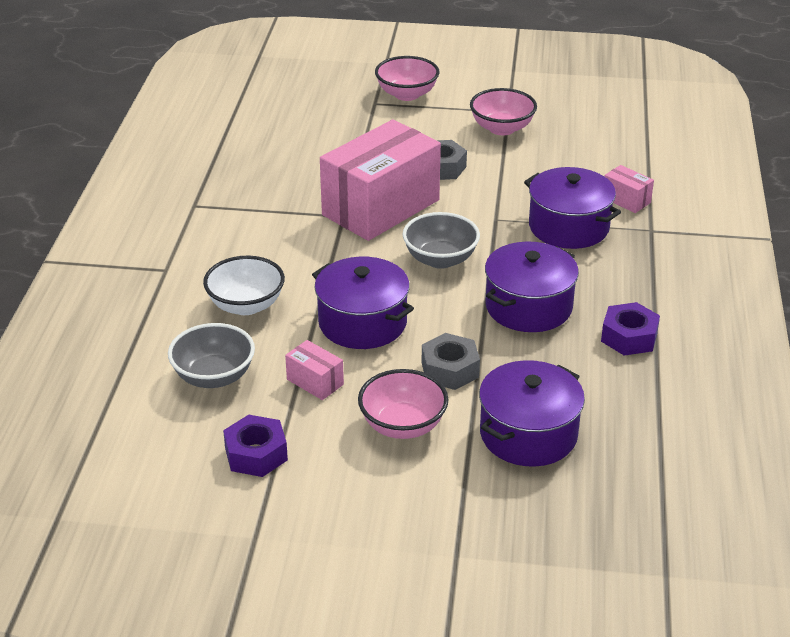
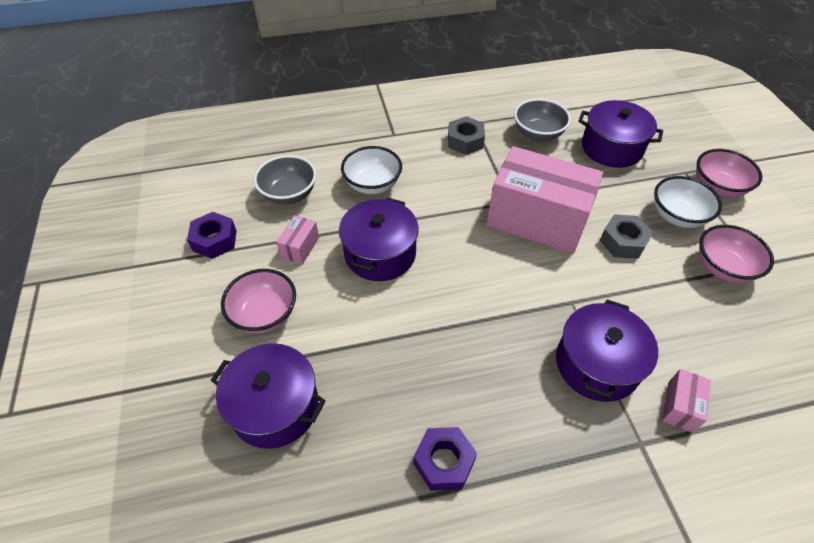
camera: 70 degrees right, 15 degrees up
grey bowl [402,212,480,269] -> grey bowl moved to [514,99,571,142]
grey nut [422,333,480,390] -> grey nut moved to [448,116,485,155]
purple pot [485,242,579,332] -> purple pot moved to [578,100,663,168]
none -> white bowl [654,176,722,228]

